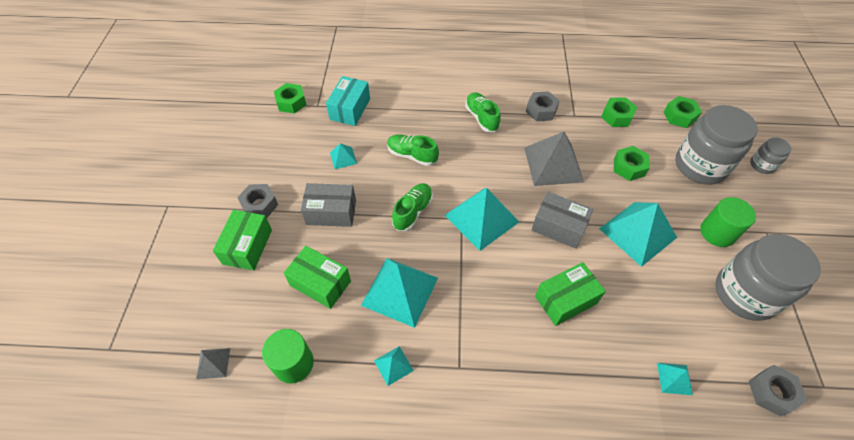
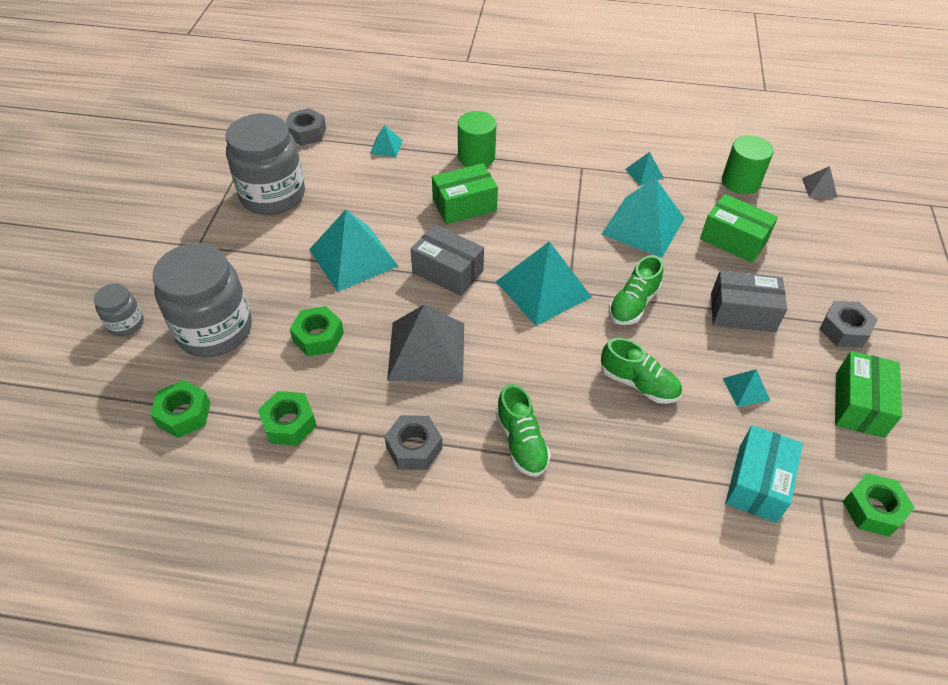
camera: 175 degrees left, 5 degrees down
green box [213,210,272,270] -> green box moved to [835,351,902,438]
green cylinder [700,197,756,247] -> green cylinder moved to [458,111,497,167]

